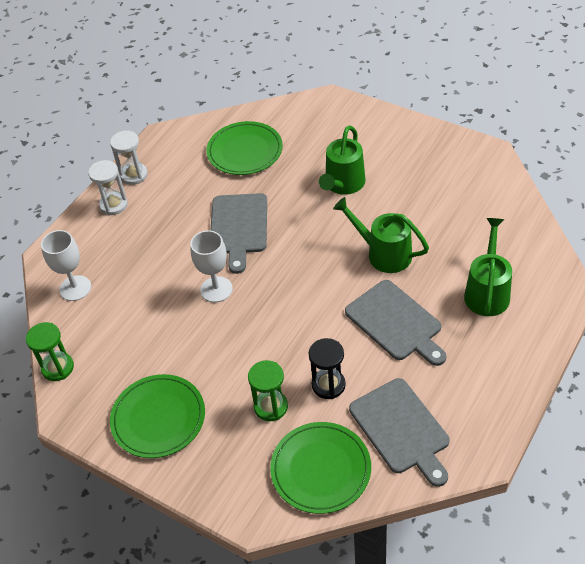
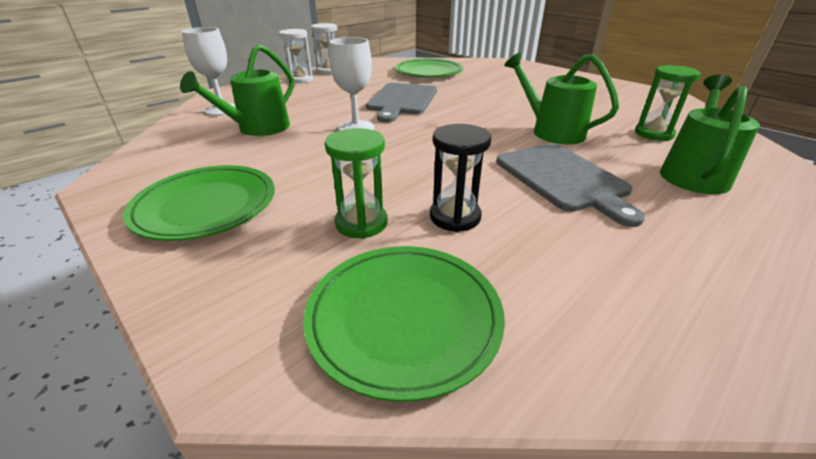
camera: 10 degrees right, 15 degrees down
green hourglass [26,322,74,381] -> green hourglass moved to [635,65,701,141]
green watering can [319,125,366,195] -> green watering can moved to [180,44,294,136]
grey cutting board [349,378,450,487] -> none

